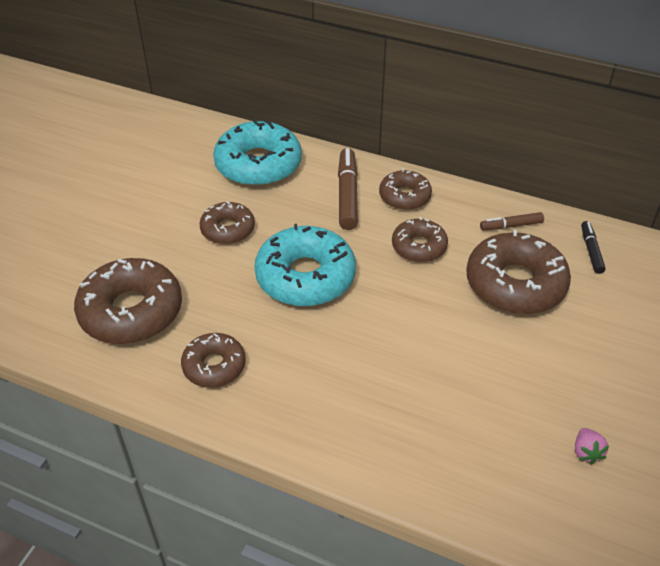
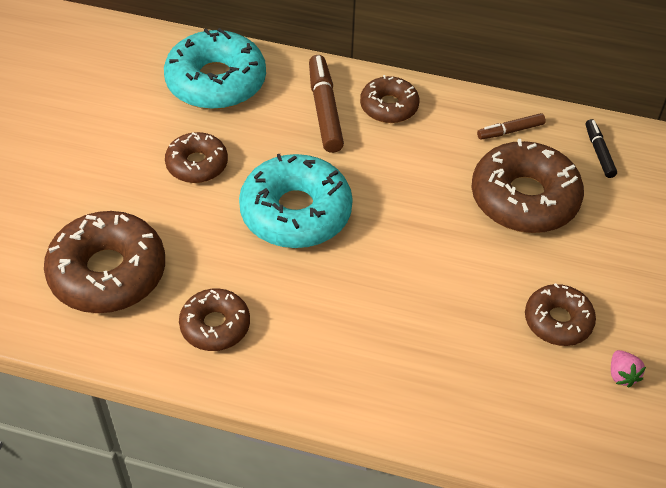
camera: 10 degrees left, 5 degrees up
brown donut [392,217,448,262] -> brown donut moved to [525,283,596,346]

